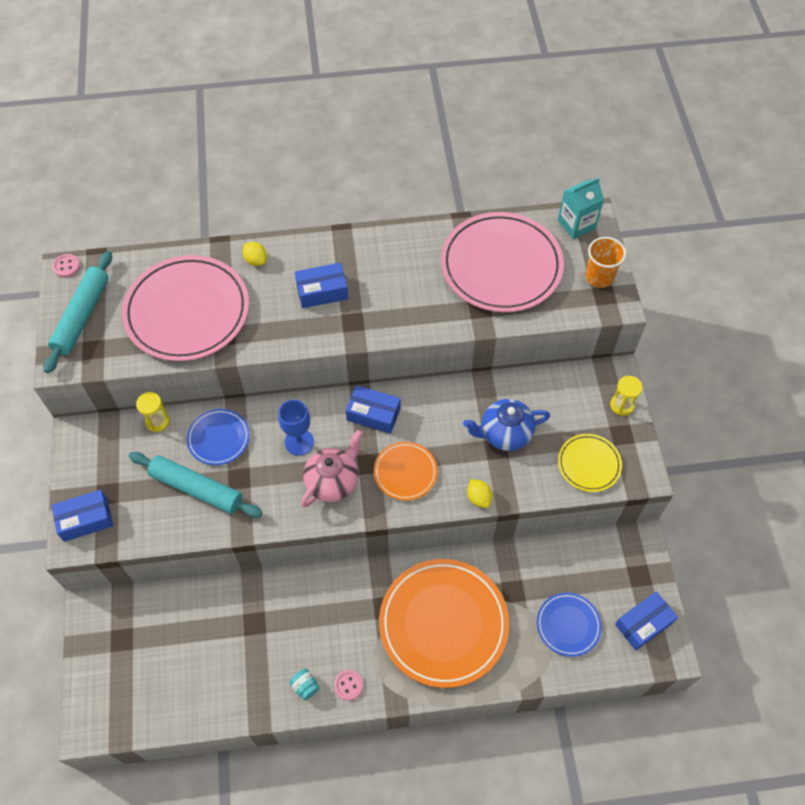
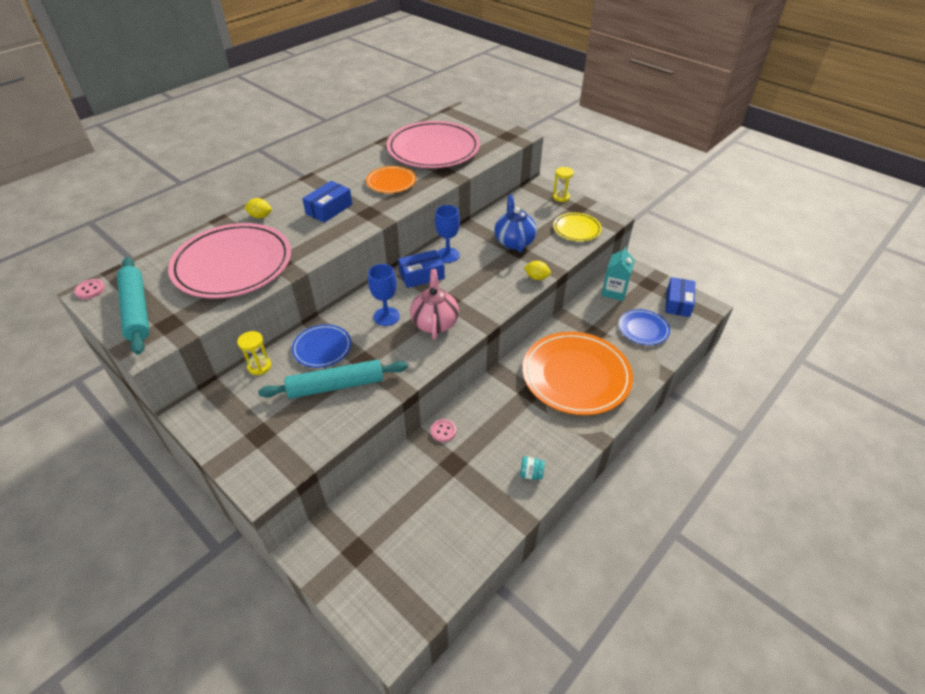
camera: 40 degrees left, 15 degrees down
blue box [51,490,113,542] -> none
pink button [334,670,363,701] -> pink button moved to [431,419,456,442]
orange plate [374,442,438,501] -> orange plate moved to [366,166,416,193]
blue teapot [463,399,550,451] -> blue teapot turned 135 degrees clockwise [494,195,537,252]
turquoise carton [558,178,604,239] -> turquoise carton moved to [601,246,635,301]
orange cup [586,237,626,288] -> none
none -> blue goblet [435,205,460,263]

